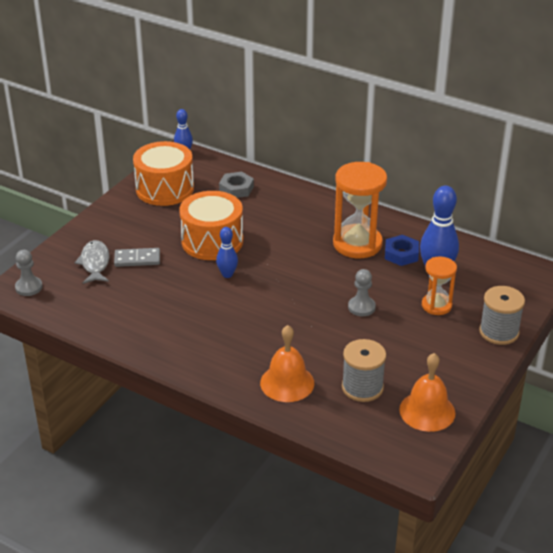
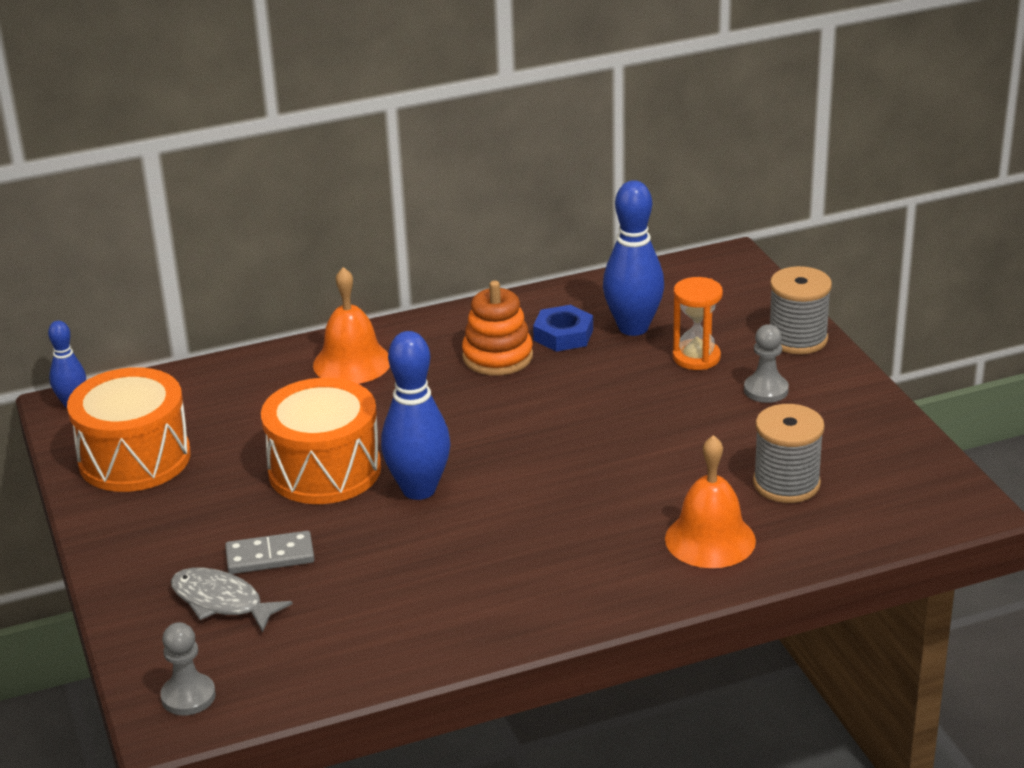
camera: 50 degrees left, 5 degrees down
grey domino [114,248,160,267] -> grey domino turned 45 degrees clockwise [225,531,314,574]
blue bowling pin [216,227,238,278] -> blue bowling pin [381,331,451,500], size x1.77
grey nut [219,172,254,198] -> none
orange hourglass [333,162,387,258] -> orange stacking toy [462,281,533,375]
grey pawn [348,269,376,316] -> grey pawn moved to [744,324,789,403]
orange bell [399,353,455,432] -> orange bell moved to [313,267,390,384]

